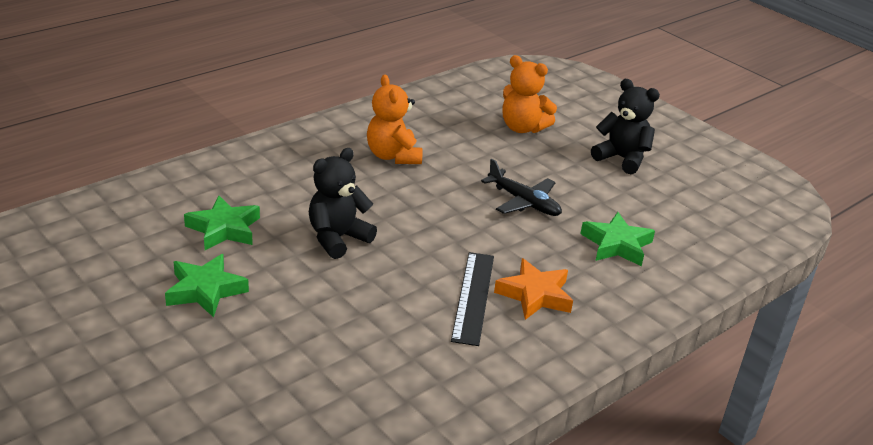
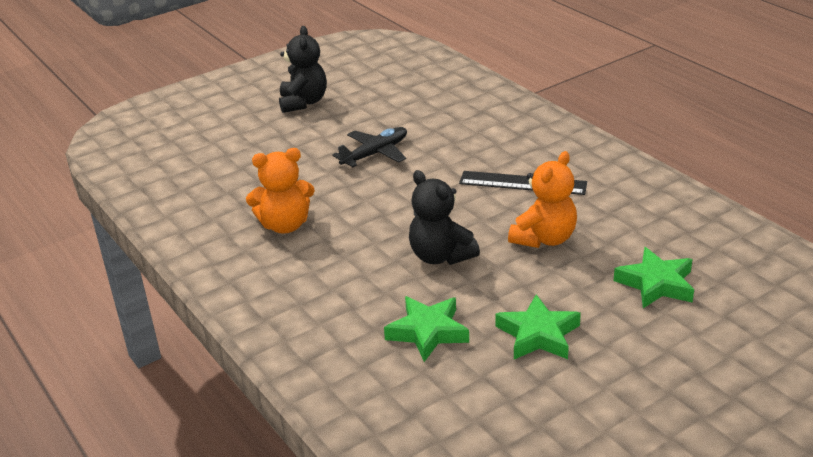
camera: 80 degrees left, 0 degrees up
orange star [494,258,573,320] -> none
orange teddy bear [502,55,557,133] -> orange teddy bear moved to [508,151,577,248]
green star [580,212,655,266] -> green star moved to [614,247,694,308]
black teddy bear [591,79,660,174] -> black teddy bear turned 135 degrees clockwise [279,26,327,113]

